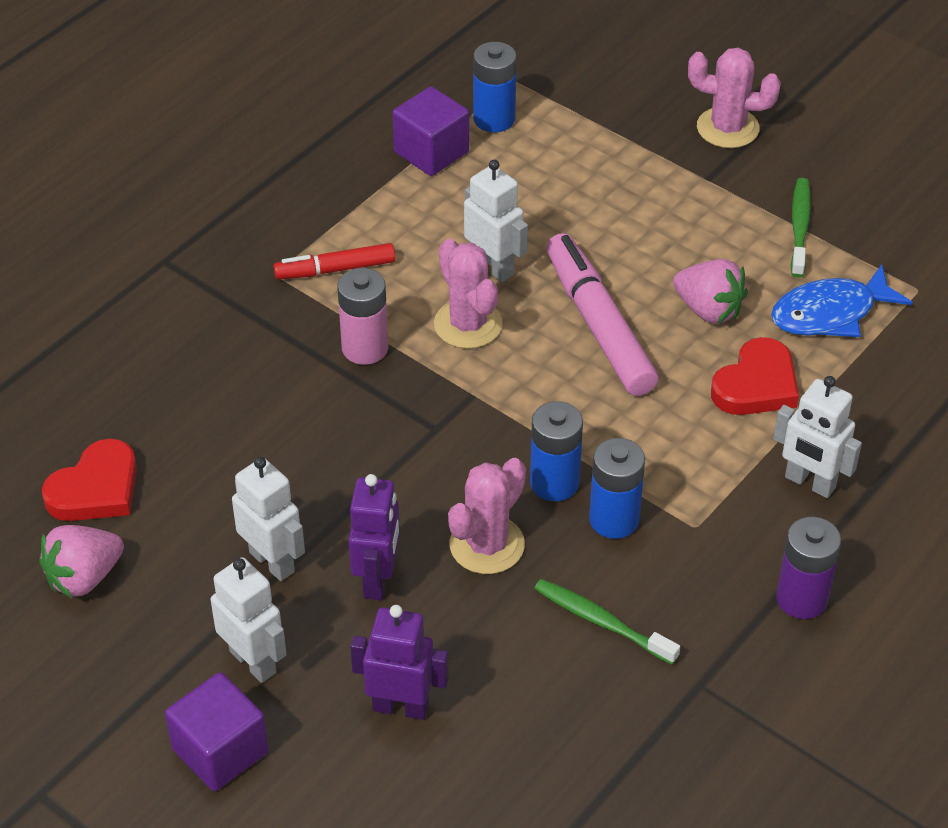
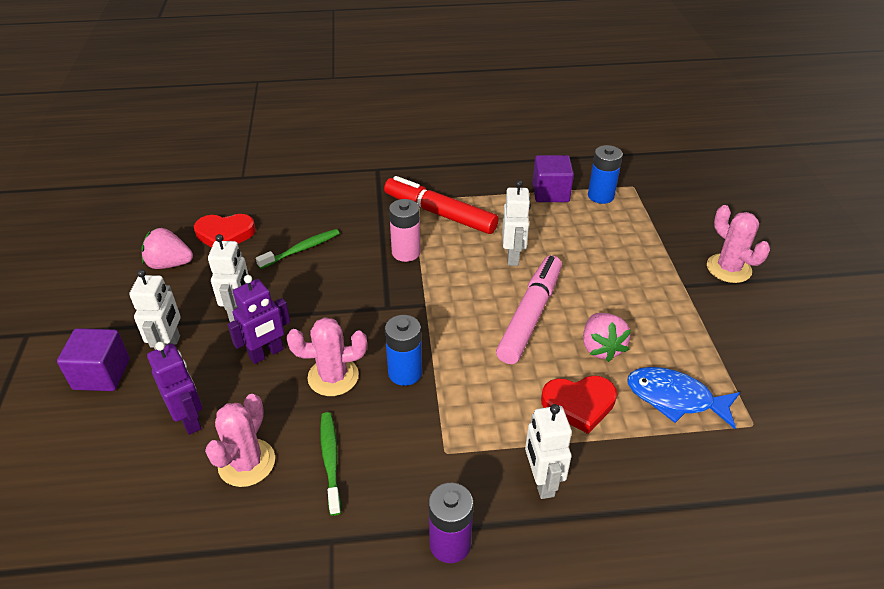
camera: 45 degrees right, 5 degrees down
red marker [273,243,395,280] -> red marker [384,176,499,234], size x1.71
pink cactus [434,239,503,349] -> pink cactus moved to [205,394,275,487]
blue battery [589,438,645,539] -> none
green toothbrush [791,178,811,277] -> green toothbrush moved to [256,229,340,269]

